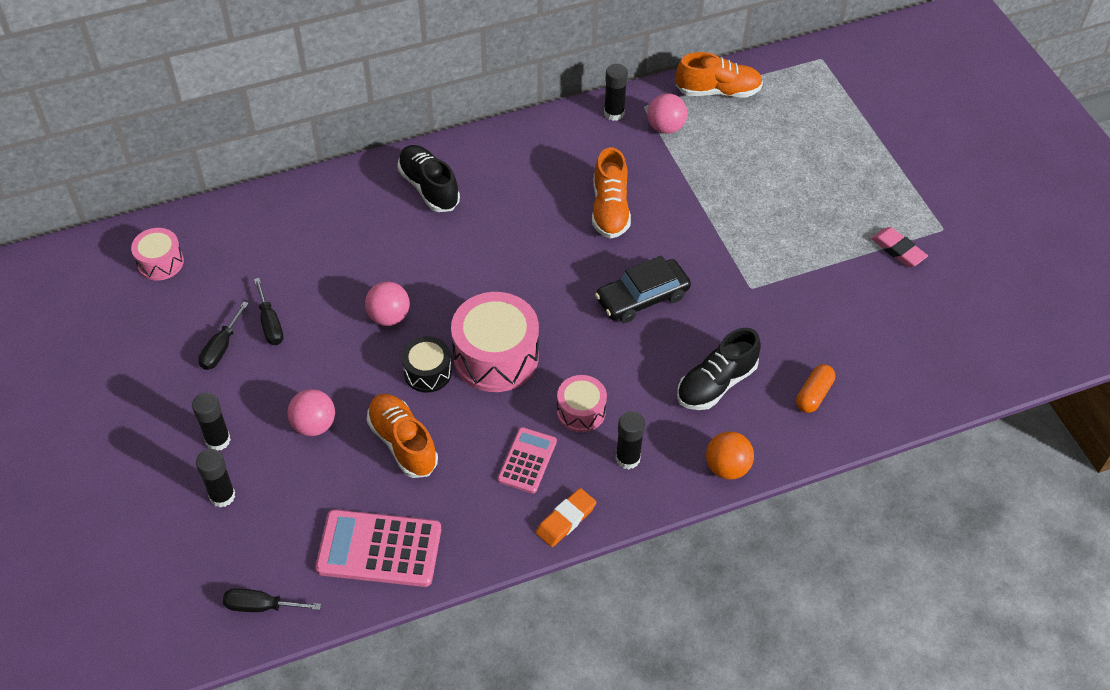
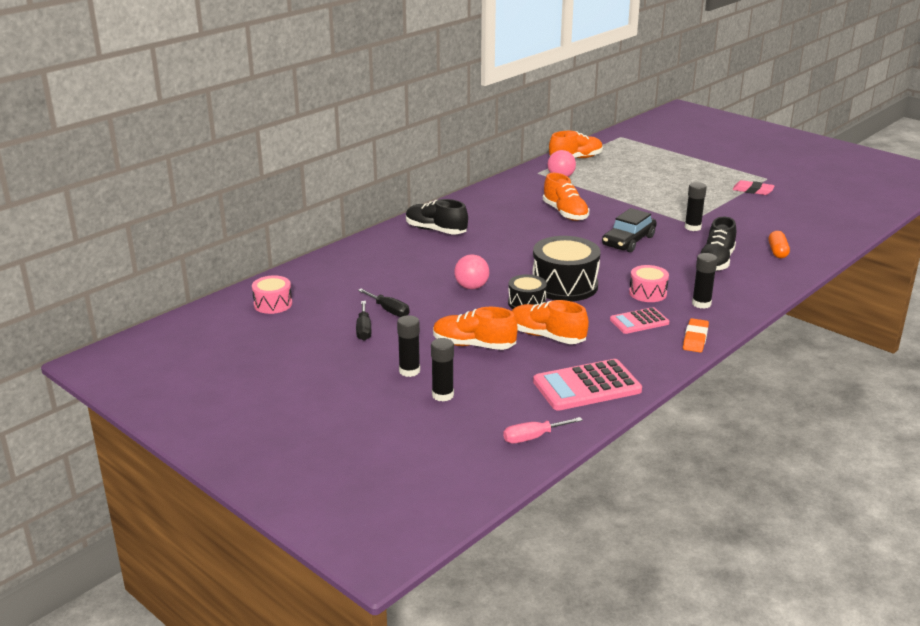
camera: 25 degrees left, 25 degrees down
black screwdriver [223,588,321,612] -> pink screwdriver [503,417,583,443]
pink ball [287,389,335,436] -> orange shoe [433,307,518,350]
pink drum [451,292,539,392] -> black drum [532,236,601,301]
pink calculator [498,427,557,493] -> pink calculator turned 105 degrees counterclockwise [610,307,669,334]
black glue stick [604,64,628,121] -> black glue stick moved to [685,182,707,231]
orange ball [706,432,754,480] -> none

